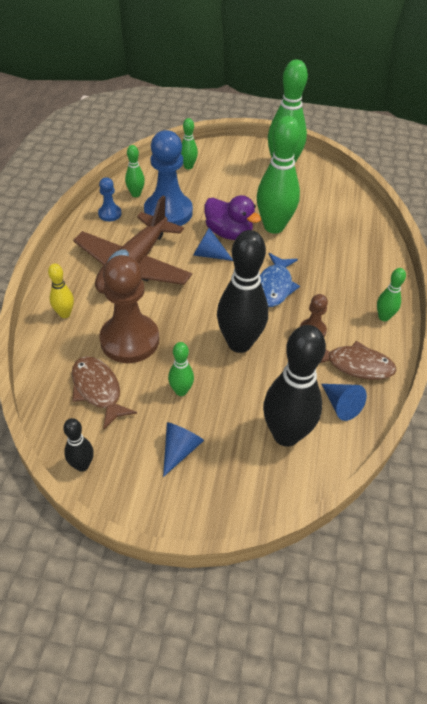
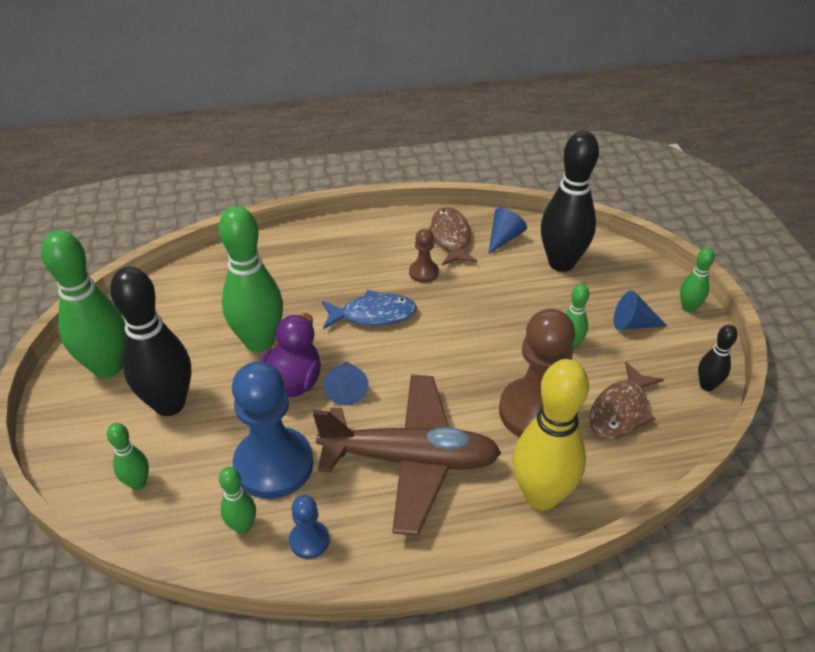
camera: 110 degrees left, 5 degrees down
yellow bowling pin [48,264,74,318] -> yellow bowling pin [513,359,589,511], size x2.07
black bowling pin [217,230,268,353] -> black bowling pin moved to [110,267,191,416]
green bowling pin [377,268,406,321] -> green bowling pin moved to [680,248,715,312]

